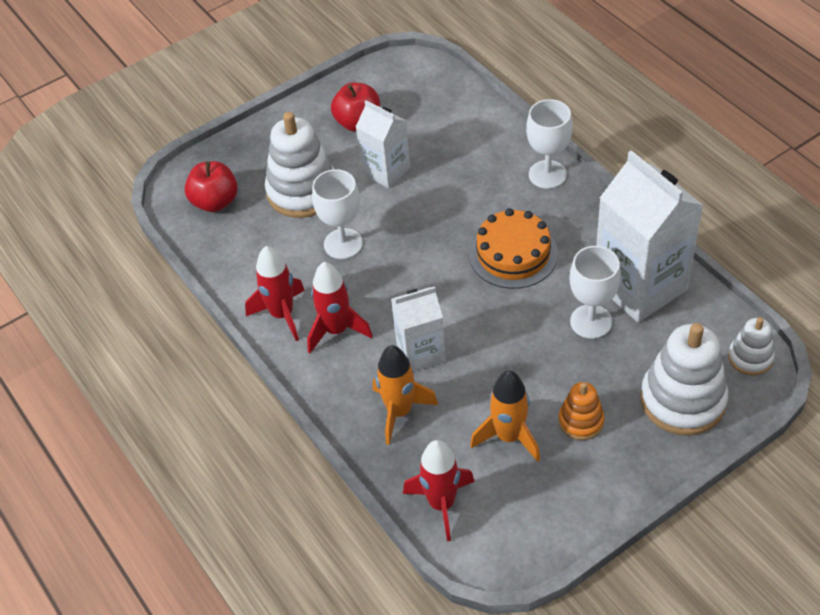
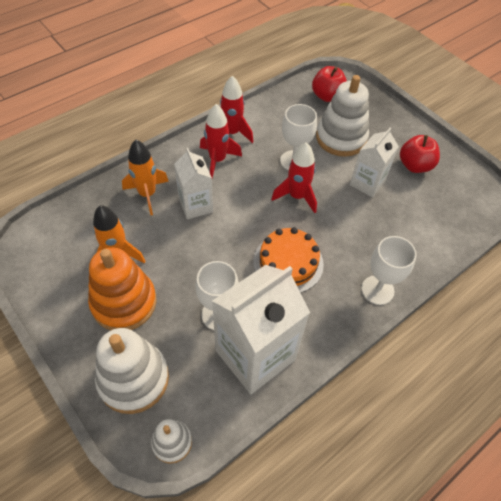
camera: 80 degrees right, 5 degrees up
red rocket [403,440,475,541] -> red rocket moved to [271,142,317,213]
orange stacking toy [558,382,605,440] -> orange stacking toy [88,248,157,331], size x1.88

